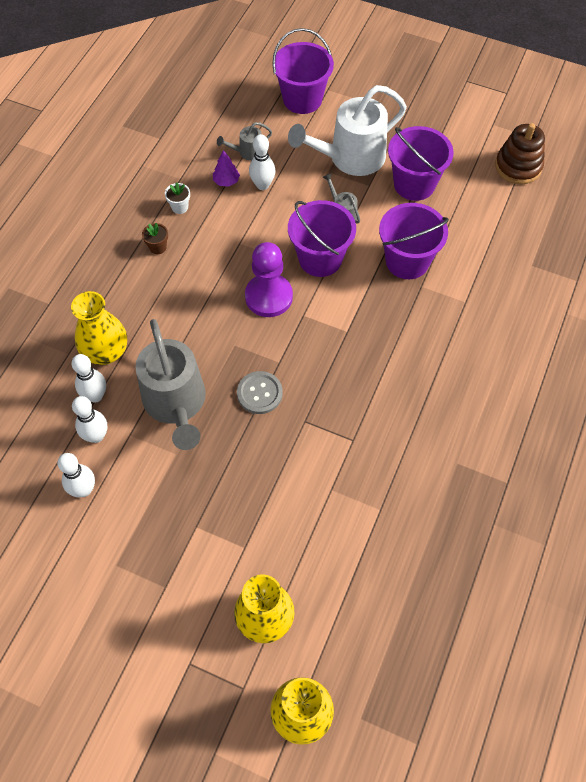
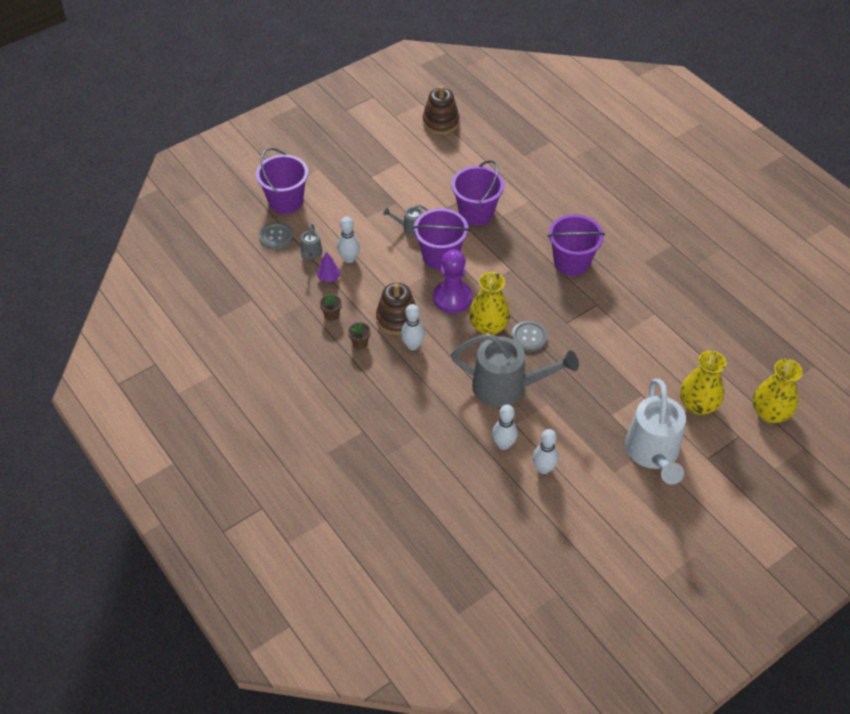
camera: 60 degrees left, 10 degrees down
yellow vase [71,291,127,365] -> yellow vase moved to [469,272,510,335]
white bowling pin [71,354,106,402] -> white bowling pin moved to [401,304,425,350]
white flower pot [165,182,190,214] -> brown flower pot [320,293,342,321]
white watering can [288,85,407,176] -> white watering can moved to [625,379,686,485]
purple bucket [388,126,454,201] -> purple bucket moved to [548,214,605,276]
none -> grey button [259,222,293,250]
none -> brown stacking toy [376,283,419,335]

